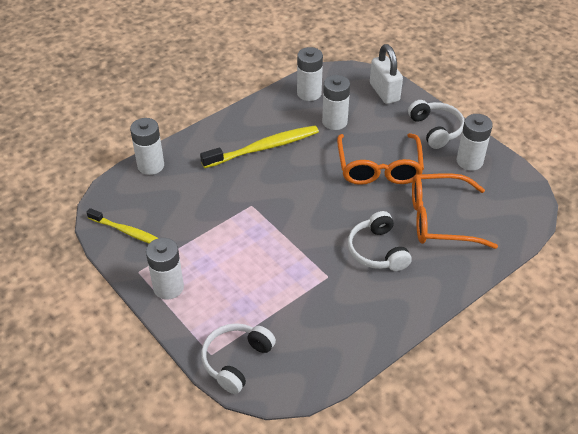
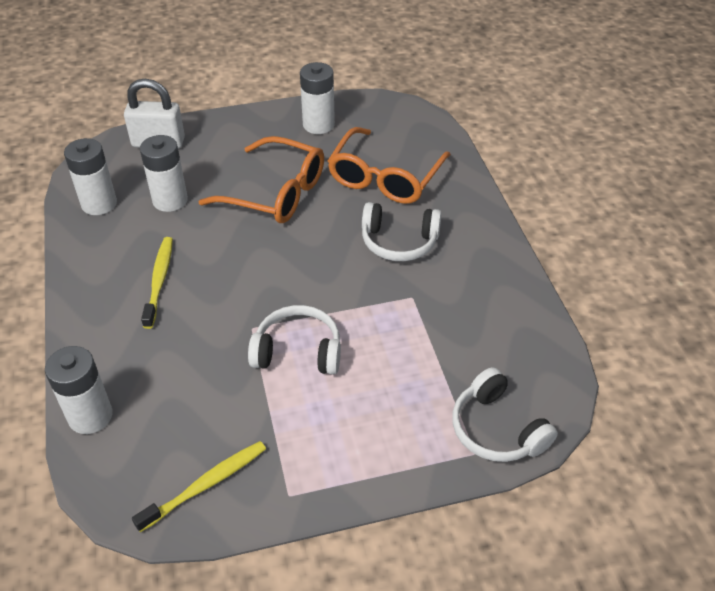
camera: 65 degrees left, 0 degrees up
white battery [146,238,184,300] -> none
yellow toothbrush [200,125,319,168] -> yellow toothbrush [141,237,173,329], size x0.66
white headphones [408,100,464,149] -> white headphones moved to [248,305,341,375]

